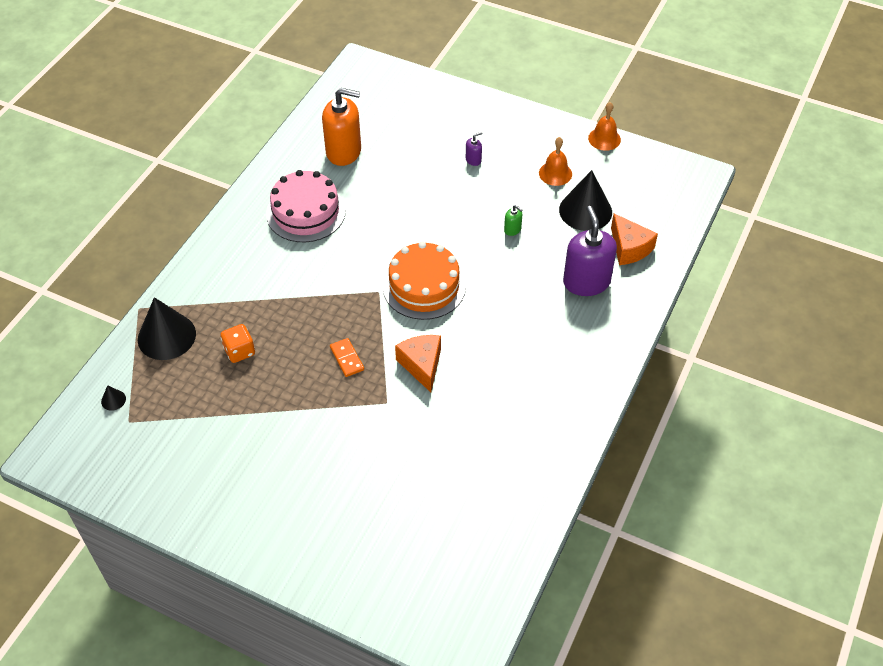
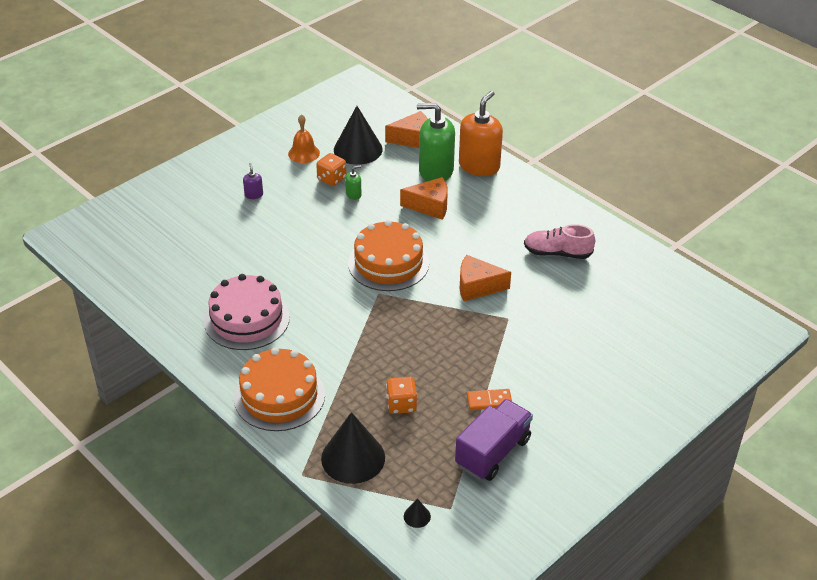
camera: 70 degrees left, 10 degrees down
orange soap dispenser [322,88,361,166] -> orange soap dispenser moved to [459,91,503,176]
orange domino [330,338,364,377] -> orange domino moved to [467,389,512,410]
purple soap dispenser [563,206,617,296] -> green soap dispenser [417,103,455,181]
orange bell [588,102,621,151] -> none
none -> orange cake [234,348,325,431]
none -> orange dice [316,153,346,186]
none -> orange cheese [400,177,448,220]
none -> purple truck [455,399,533,481]
none -> pink shoe [524,224,595,259]

